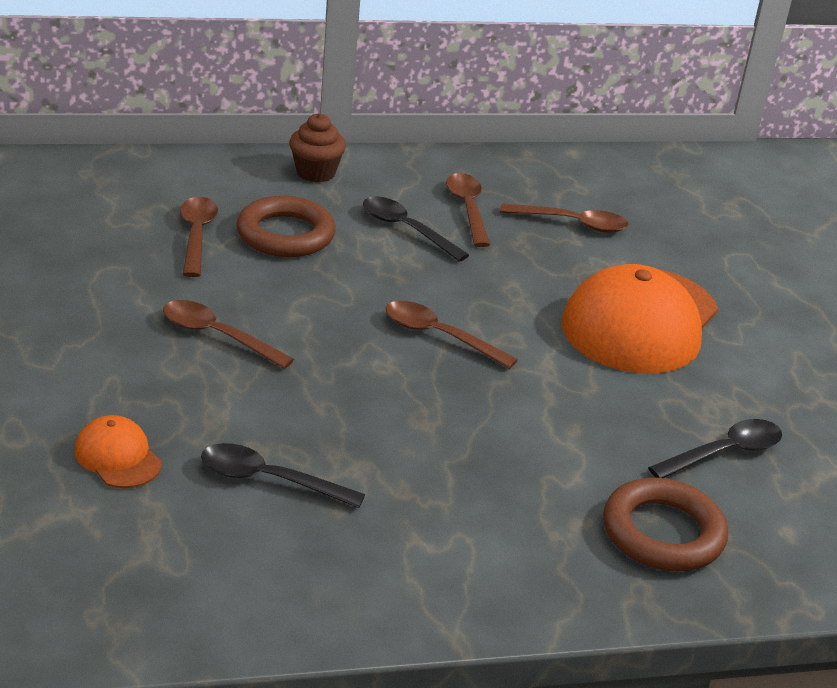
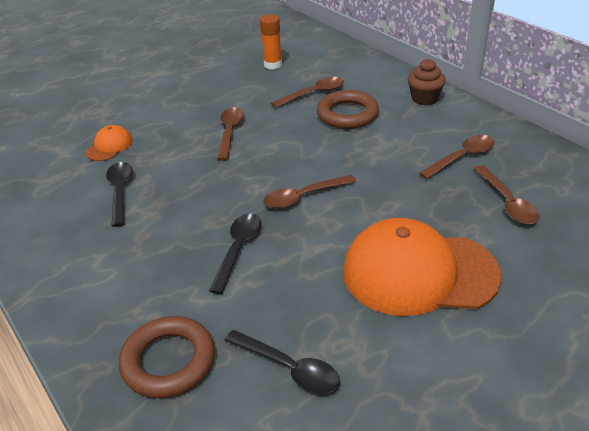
camera: 70 degrees right, 5 degrees up
black spoon [363,196,469,262] -> black spoon moved to [209,214,261,294]
brown spoon [386,301,518,369] -> brown spoon turned 120 degrees counterclockwise [263,175,357,209]
none -> orange glue stick [260,14,282,69]

